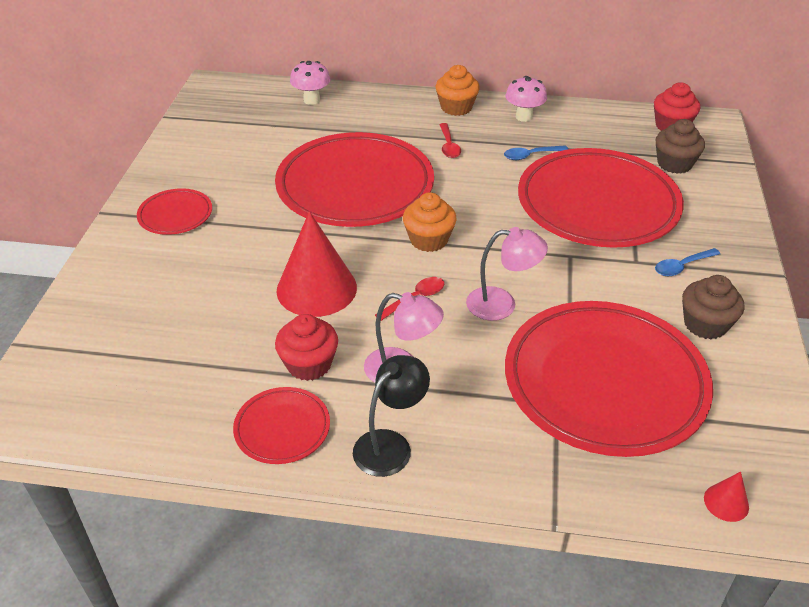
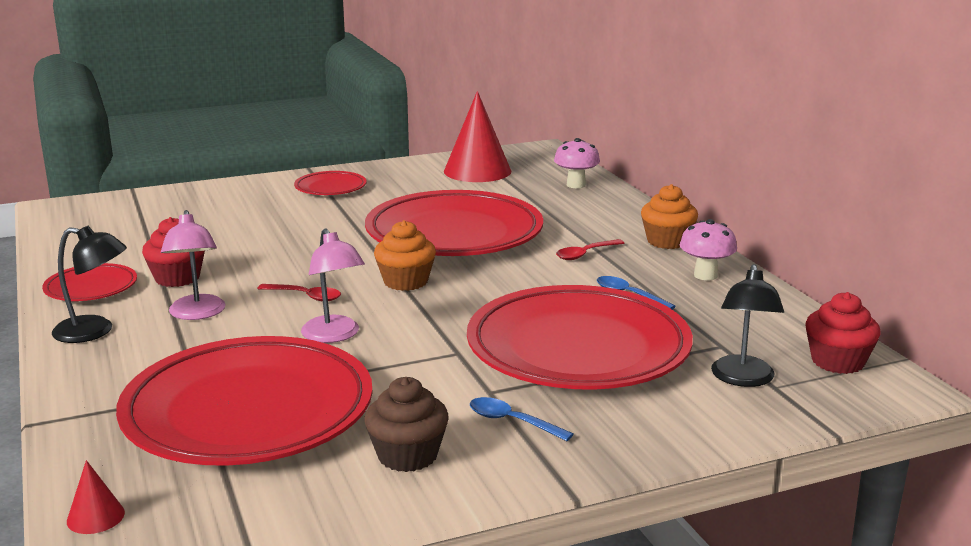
camera: 60 degrees right, 20 degrees down
red cone [276,211,357,317] -> red cone moved to [444,91,511,182]
brown cupcake [656,119,705,174] -> black lamp [711,264,784,387]

